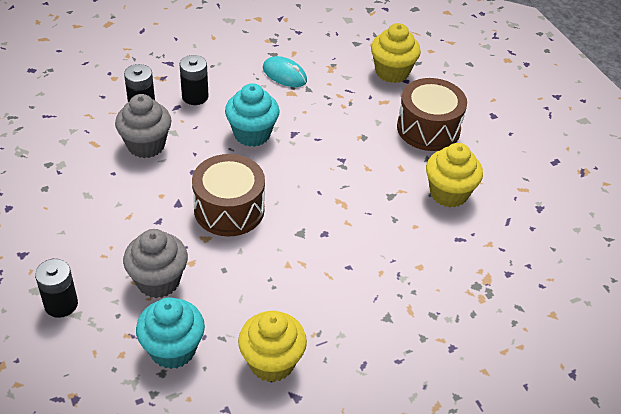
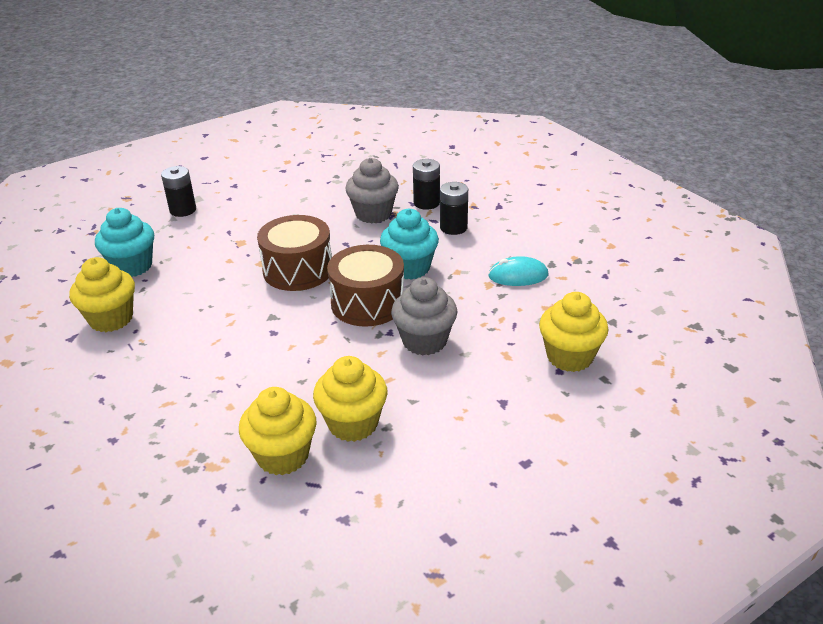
camera: 85 degrees right, 10 degrees down
grey cupcake [123,229,188,298] -> grey cupcake moved to [391,277,457,355]
turquoise mouse [263,56,307,87] -> turquoise mouse turned 60 degrees clockwise [488,256,549,286]
brown drum [397,78,467,151] -> brown drum moved to [327,245,404,327]
none -> yellow cupcake [239,387,317,475]

